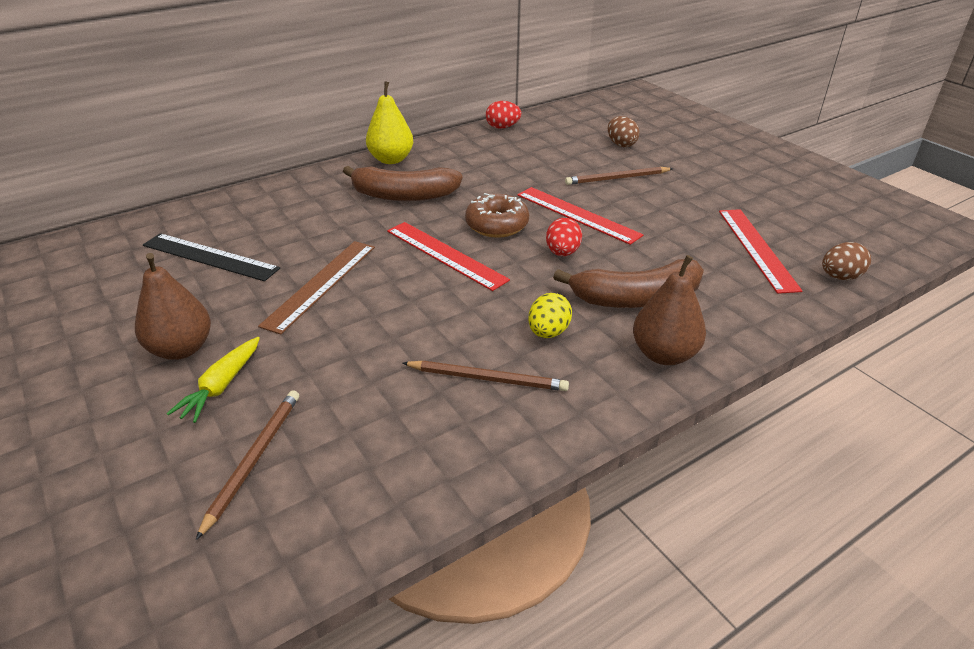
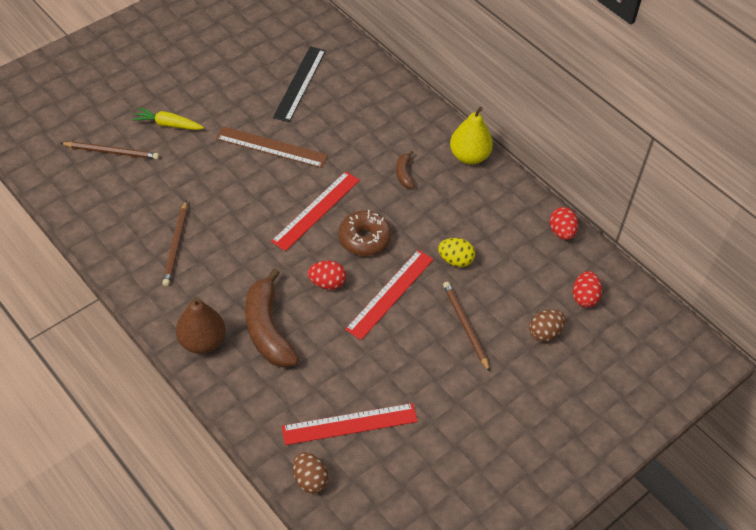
camera: 80 degrees right, 15 degrees up
brown pear [135,253,211,360] -> none
brown banana [343,166,463,201] -> brown banana [396,151,414,188], size x0.47
yellow egg [528,293,572,338] -> yellow egg moved to [438,238,475,267]
none -> red egg [573,271,602,308]

